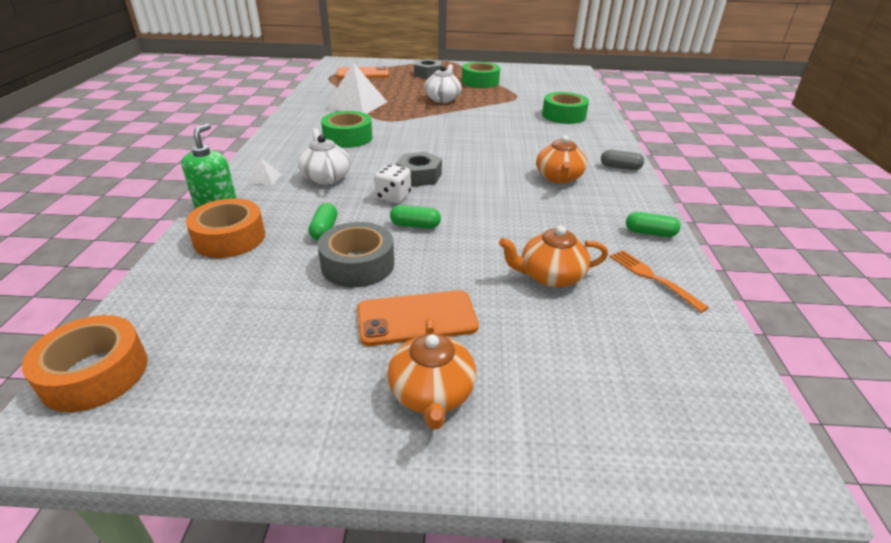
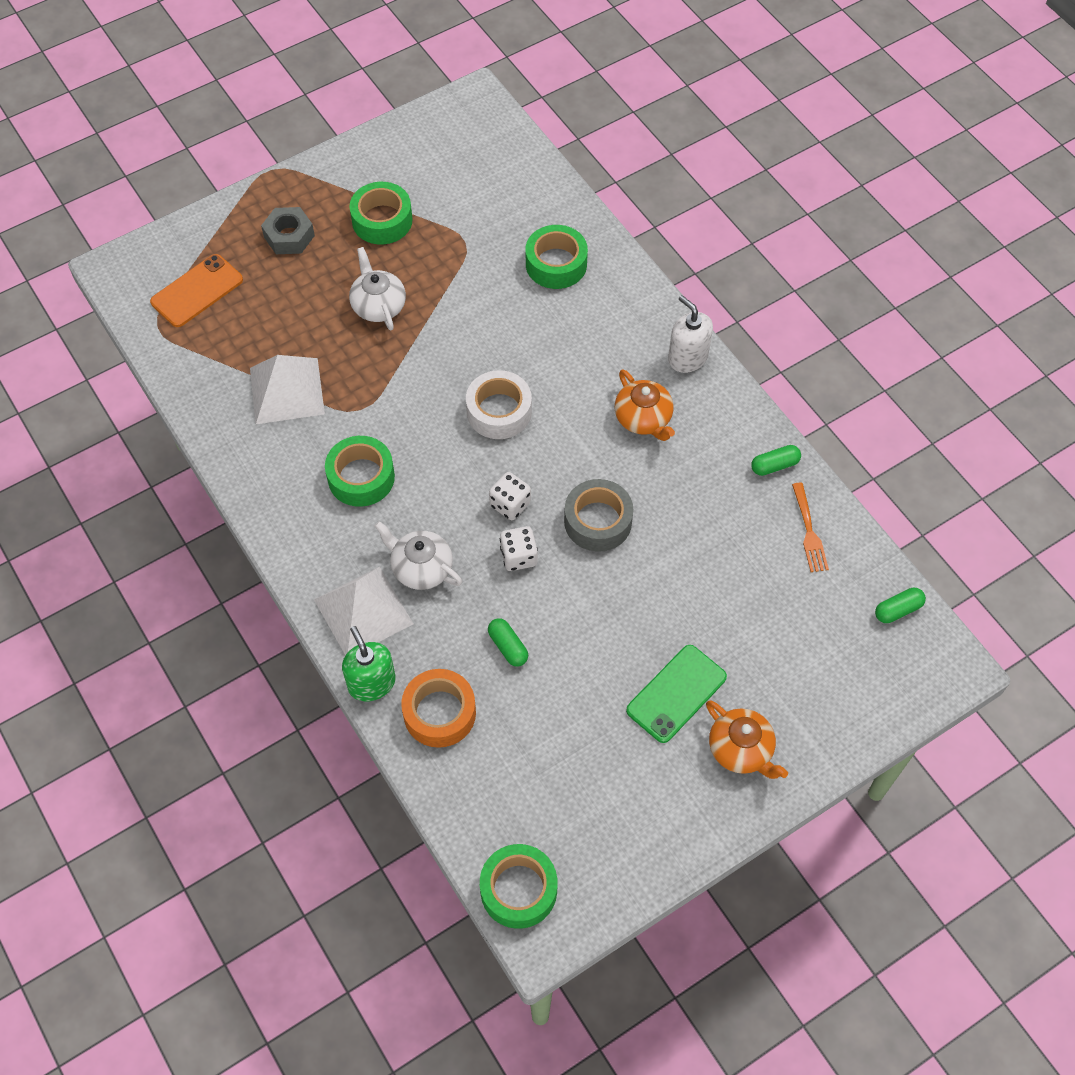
camera: 35 degrees left, 25 degrees up
orange tape [22,315,148,412] -> green tape [480,844,558,929]
white pyramid [248,158,281,185] -> white pyramid [314,567,414,655], size x2.41
grey tape [318,222,394,287] -> grey tape moved to [564,479,633,552]
orange phone [357,290,479,346] -> green phone [626,645,727,743]
green capsule [390,205,441,229] -> green capsule moved to [875,588,926,623]
grey nut [396,152,442,187] -> white dice [489,472,531,520]
orange teapot [499,226,608,288] -> none
grey capsule [601,150,644,170] -> white soap dispenser [668,295,713,373]
orange fork [610,250,709,313] -> orange fork turned 120 degrees counterclockwise [792,482,829,572]
none -> white tape [466,370,532,439]

